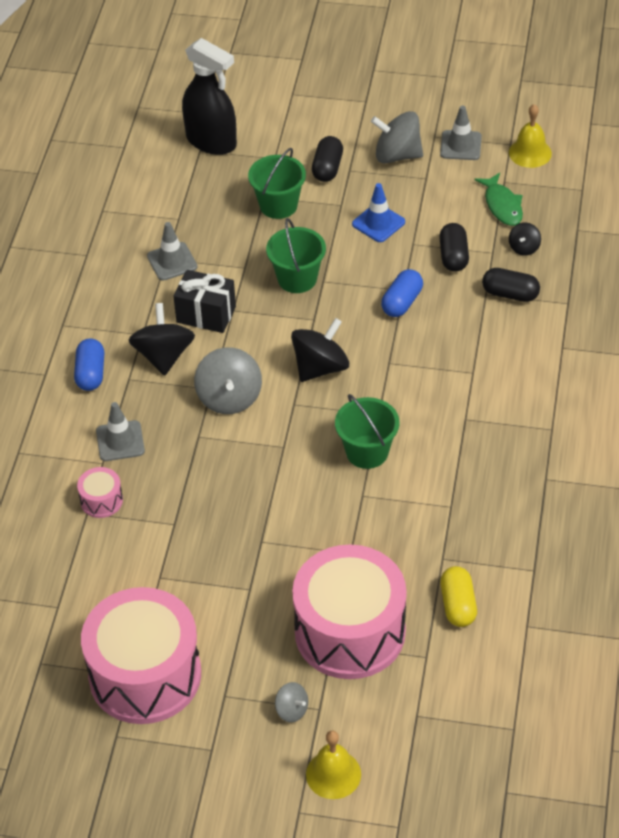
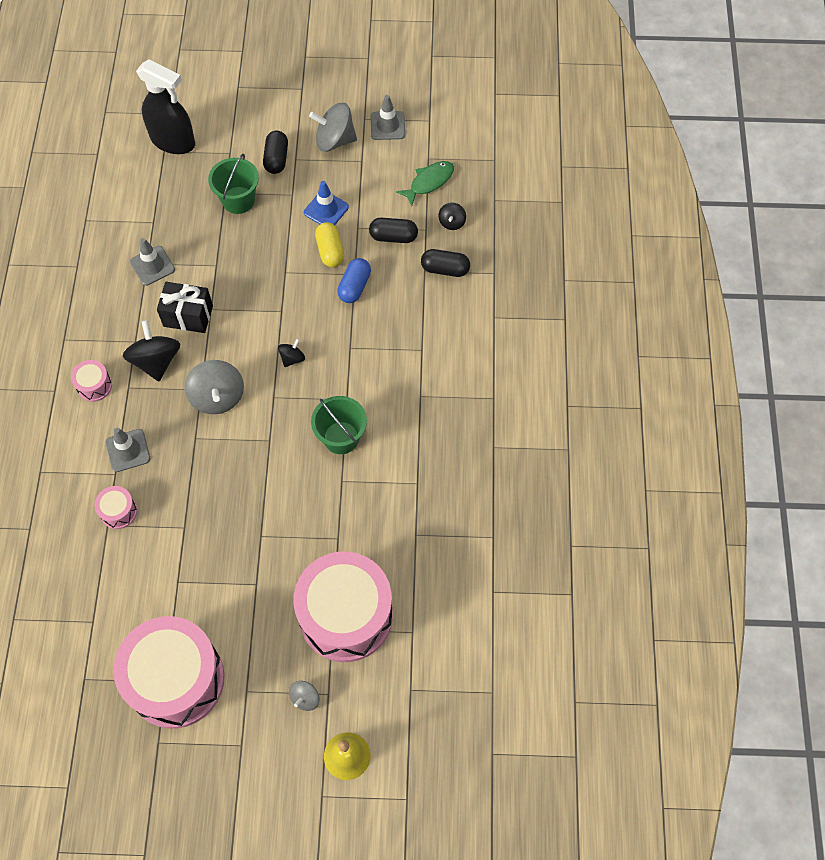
camera: 10 degrees left, 15 degrees up
blue capsule [74,339,104,391] -> pink drum [71,360,112,402]
green bucket [266,218,326,293] -> none
grey spinning top [275,682,308,722] -> grey spinning top turned 90 degrees clockwise [289,681,319,711]
black spinning top [291,318,349,382] -> black spinning top [278,339,305,367], size x0.52
black capsule [439,223,469,272] -> black capsule turned 75 degrees counterclockwise [369,218,418,243]
yellow capsule [440,566,477,627] -> yellow capsule moved to [315,222,344,267]
green fish [474,173,523,226] -> green fish turned 105 degrees counterclockwise [396,161,454,206]
yellow bell [509,104,552,168] -> none

